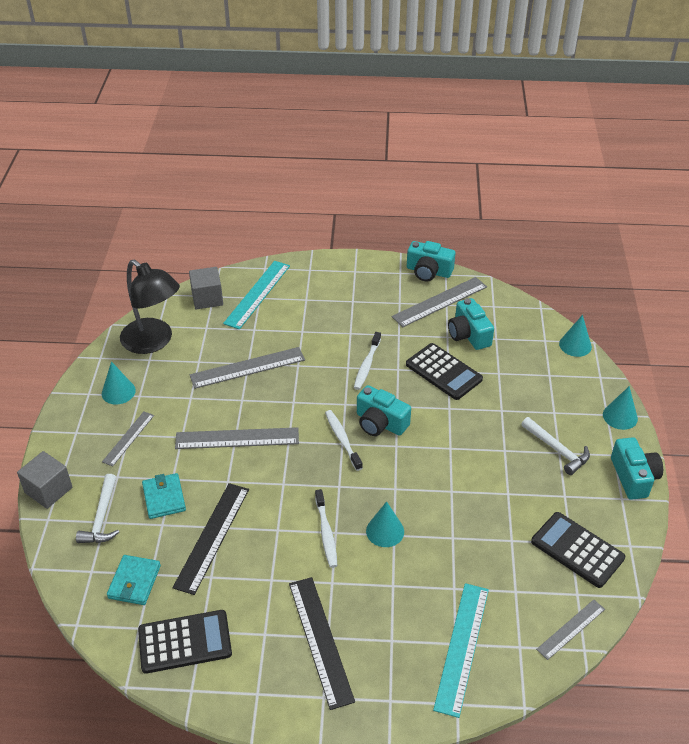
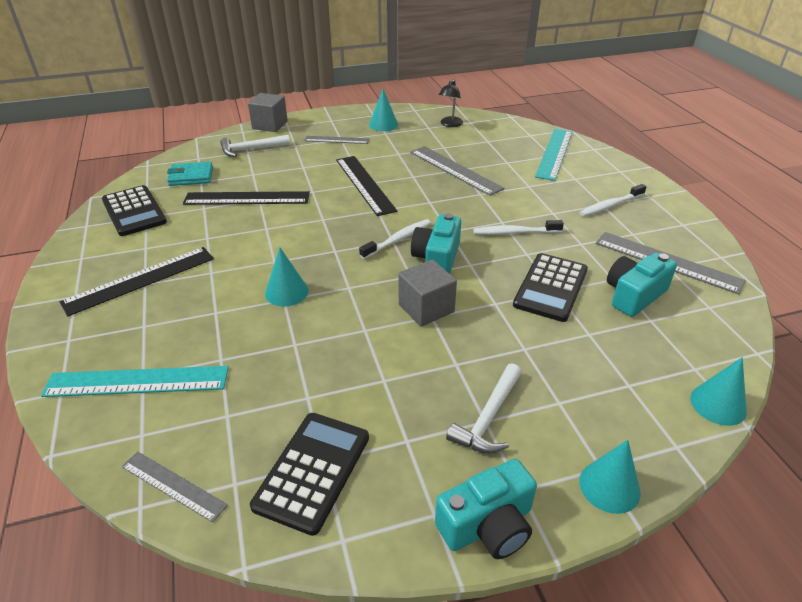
camera: 70 degrees right, 5 degrees down
black lamp [120,260,180,354] -> black lamp [439,79,463,127], size x0.49
turquoise wallet [142,473,186,519] -> none
grey ruler [175,427,299,449] -> black ruler [336,156,397,216]
grey cube [189,267,223,309] -> grey cube moved to [399,259,457,327]
turquoise ruler [223,261,290,329] -> turquoise ruler turned 75 degrees counterclockwise [535,129,572,181]
white toothbrush [315,489,337,568] -> white toothbrush moved to [579,184,646,217]
turquoise camera [407,241,456,282] -> none

